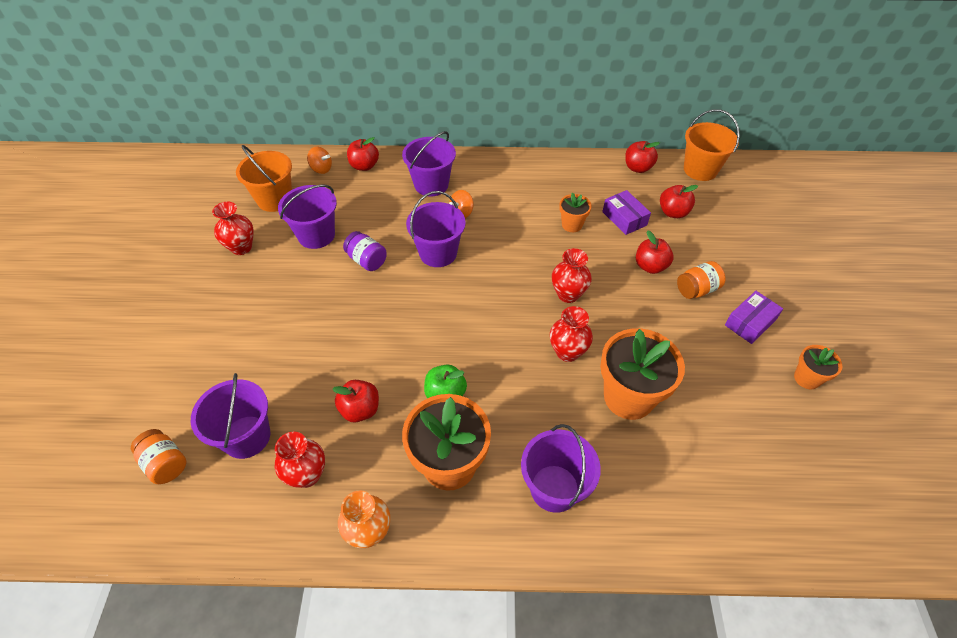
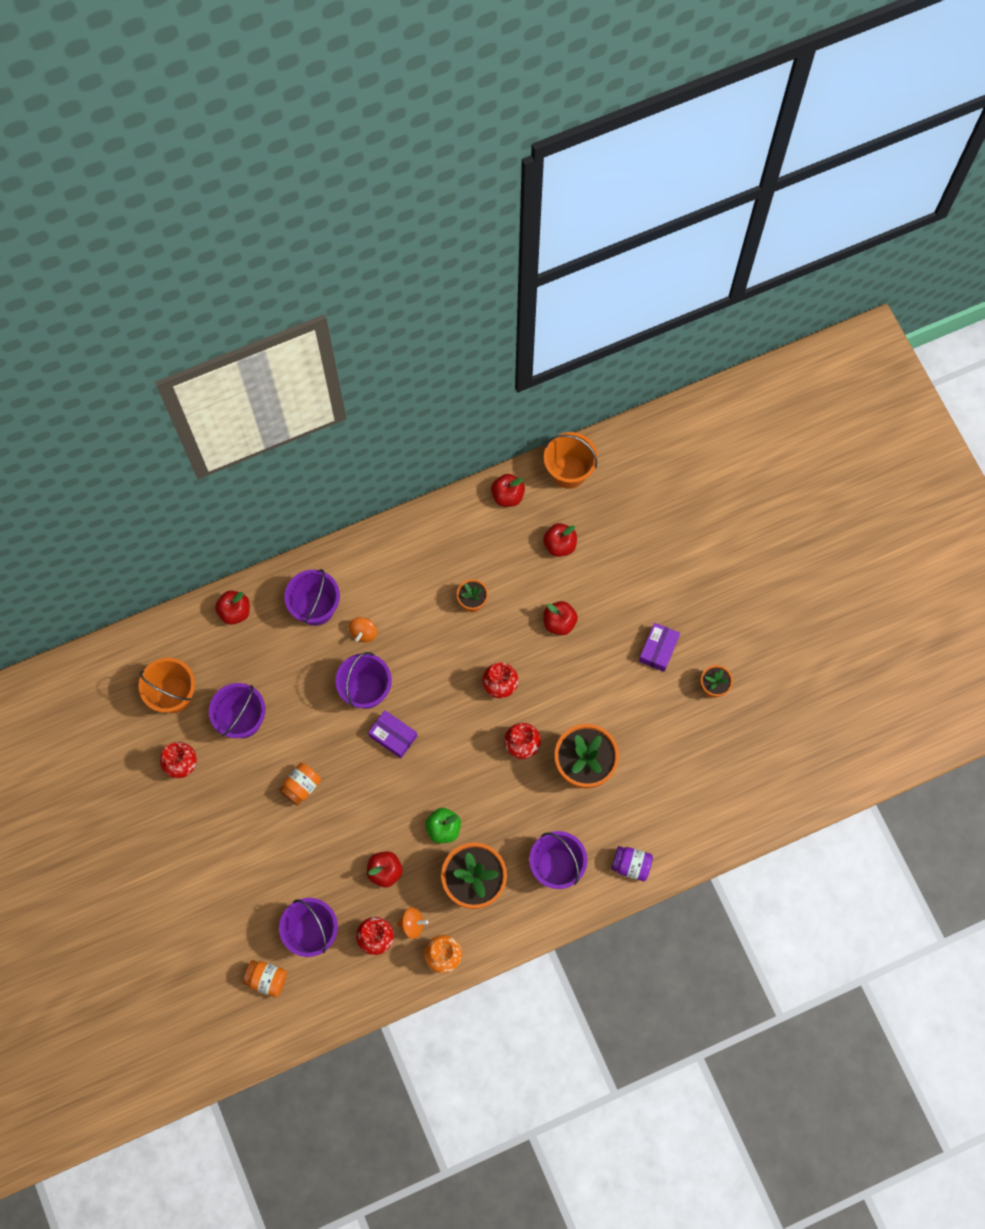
camera: 25 degrees left, 20 degrees up
orange spinning top [307,147,332,174] -> orange spinning top moved to [397,907,428,939]
purple jar [343,231,387,271] -> purple jar moved to [611,846,653,881]
purple box [602,190,651,235] -> purple box moved to [368,710,417,758]
orange jar [677,261,725,299] -> orange jar moved to [279,763,321,806]

